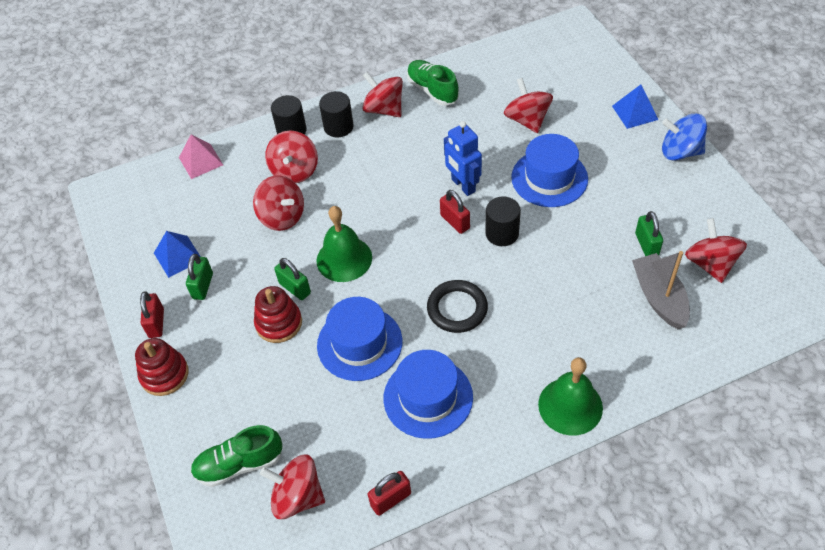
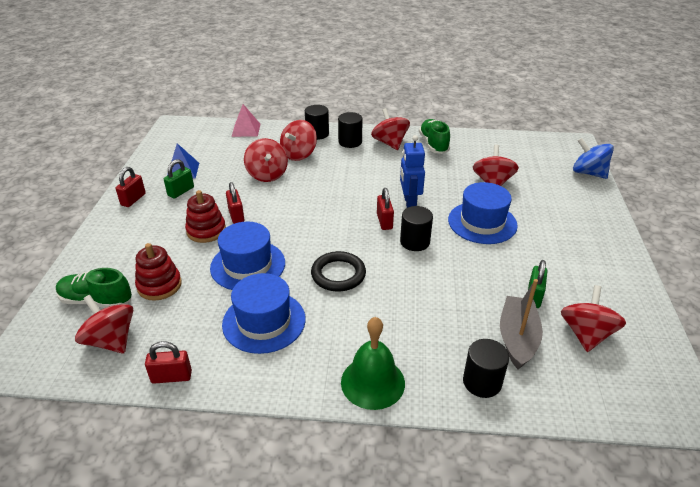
camera: 25 degrees right, 15 degrees down
red stacking toy [135,338,189,396] -> red stacking toy moved to [135,243,182,301]
green padlock [274,258,311,300] -> red padlock [226,182,244,224]
green bell [316,206,372,282] -> none
blue pyramid [612,84,659,129] -> none
blue spinning top [662,114,707,160] -> blue spinning top moved to [573,138,614,179]
none -> black cylinder [463,339,509,398]

